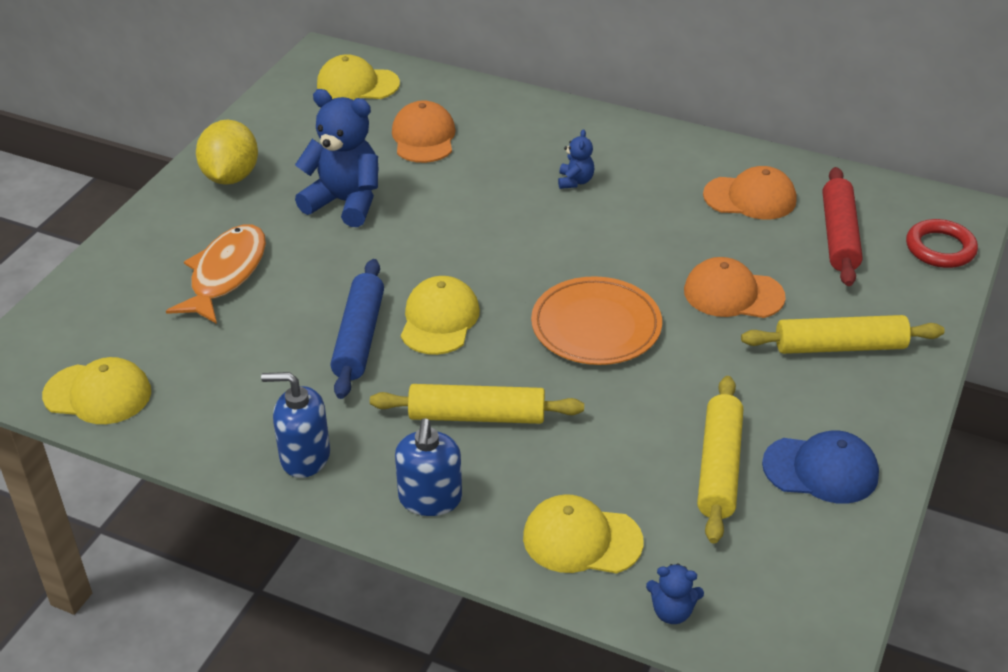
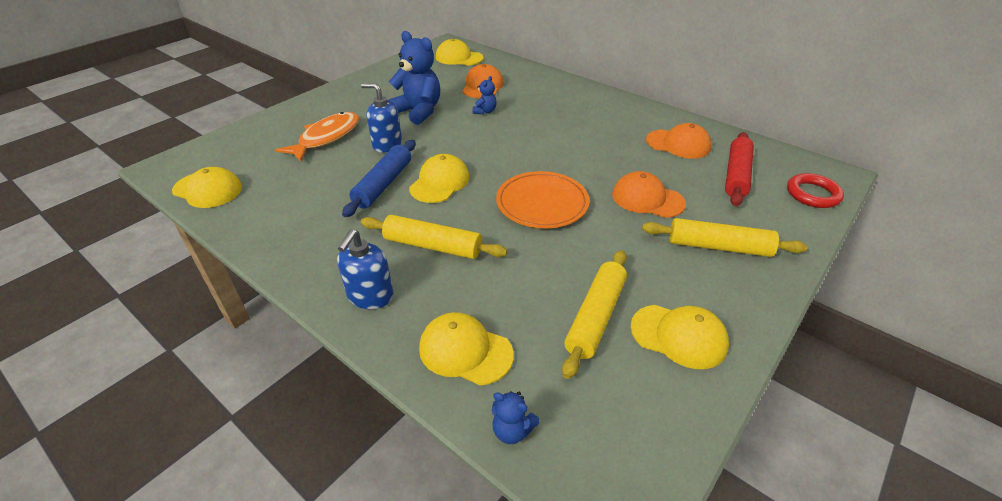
camera: 15 degrees right, 0 degrees up
yellow lemon [196,120,258,185] -> none
blue soap dispenser [261,372,330,478] -> blue soap dispenser moved to [361,83,402,152]
blue teddy bear [558,129,594,189] -> blue teddy bear moved to [473,76,497,114]
blue cap [762,430,879,504] -> yellow cap [631,305,729,369]

